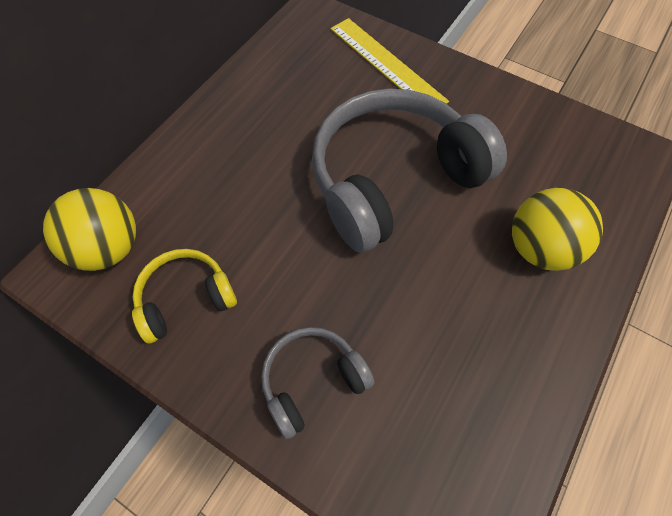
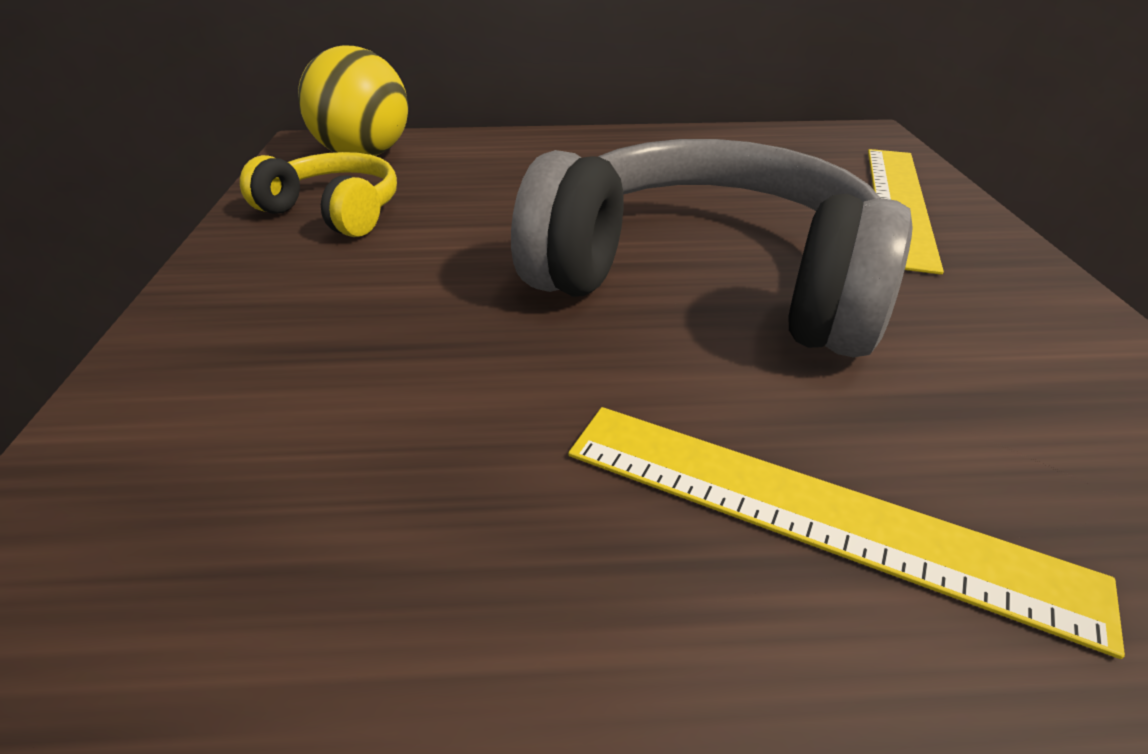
camera: 55 degrees right, 25 degrees down
grey headphones [261,327,374,439] -> none
yellow ball [512,188,603,271] -> yellow ruler [568,407,1125,659]

